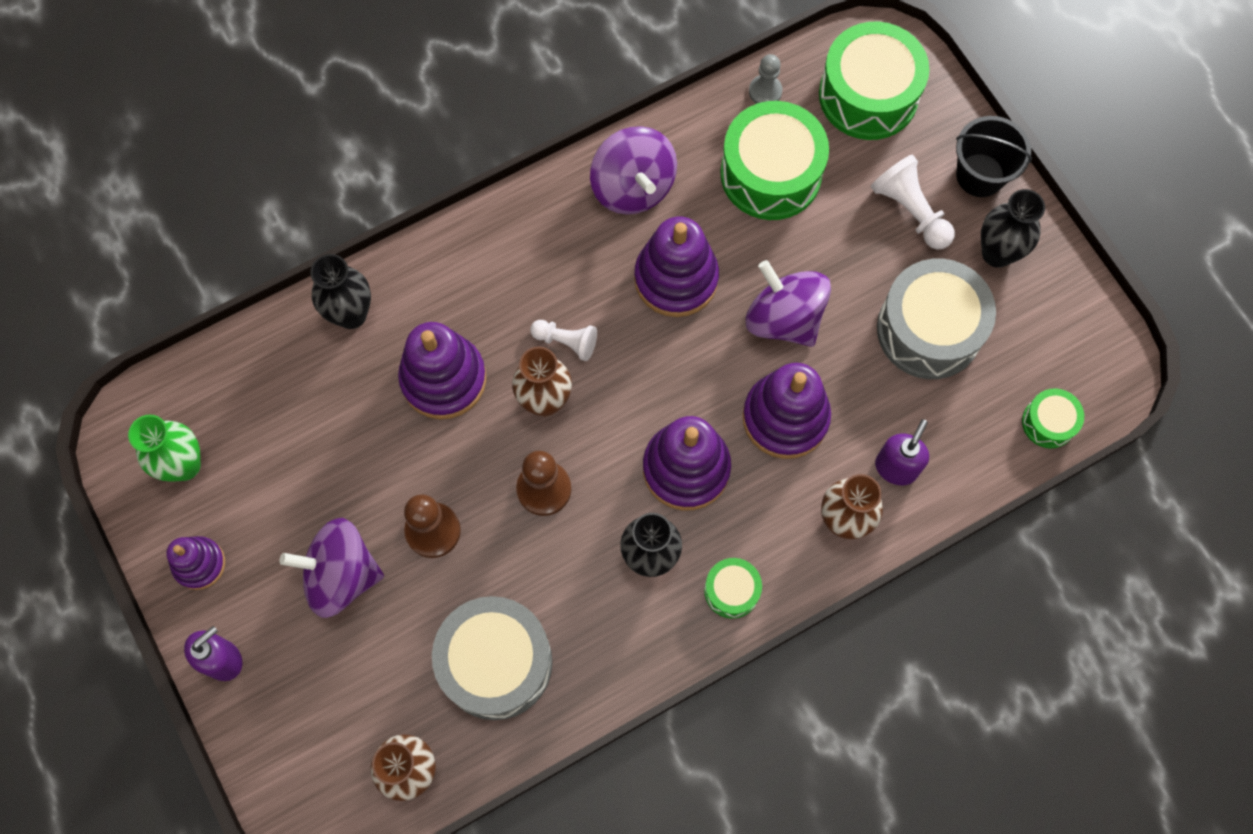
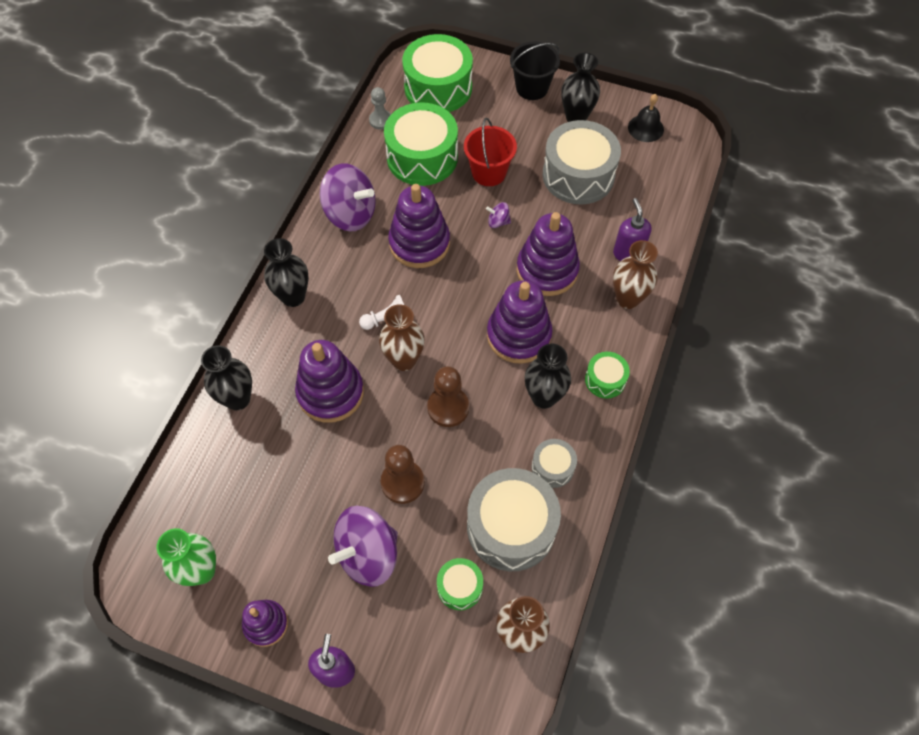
camera: 40 degrees left, 10 degrees down
purple spinning top [746,260,831,347] -> purple spinning top [486,202,511,228], size x0.43
white pawn [871,154,955,250] -> none
green drum [1022,388,1084,448] -> green drum moved to [437,558,483,610]
none -> black vase [264,238,309,307]
none -> red bucket [464,118,517,186]
none -> grey drum [532,439,577,488]
none -> black bell [628,94,664,142]

